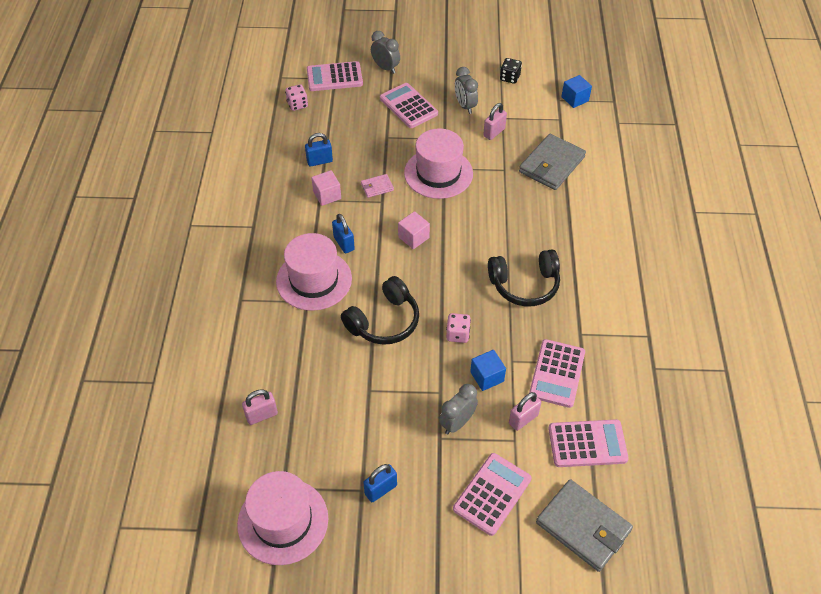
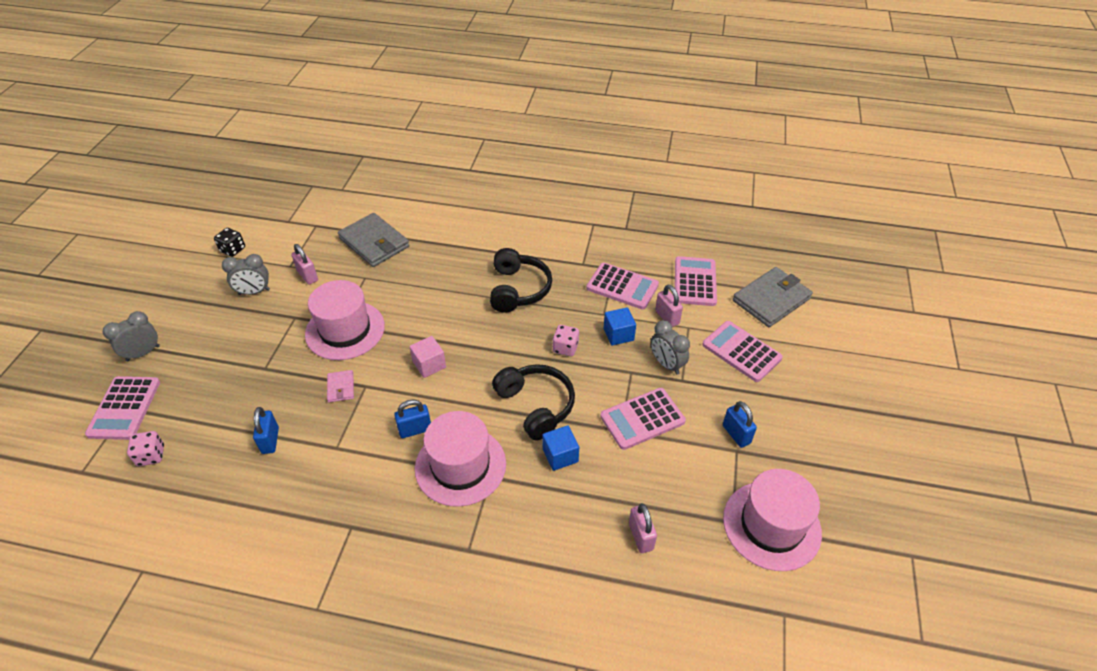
camera: 80 degrees left, 5 degrees down
pink cube [312,170,341,206] -> none
pink calculator [380,83,438,128] -> pink calculator moved to [600,388,686,450]
blue cube [561,75,592,108] -> blue cube moved to [542,425,579,471]

